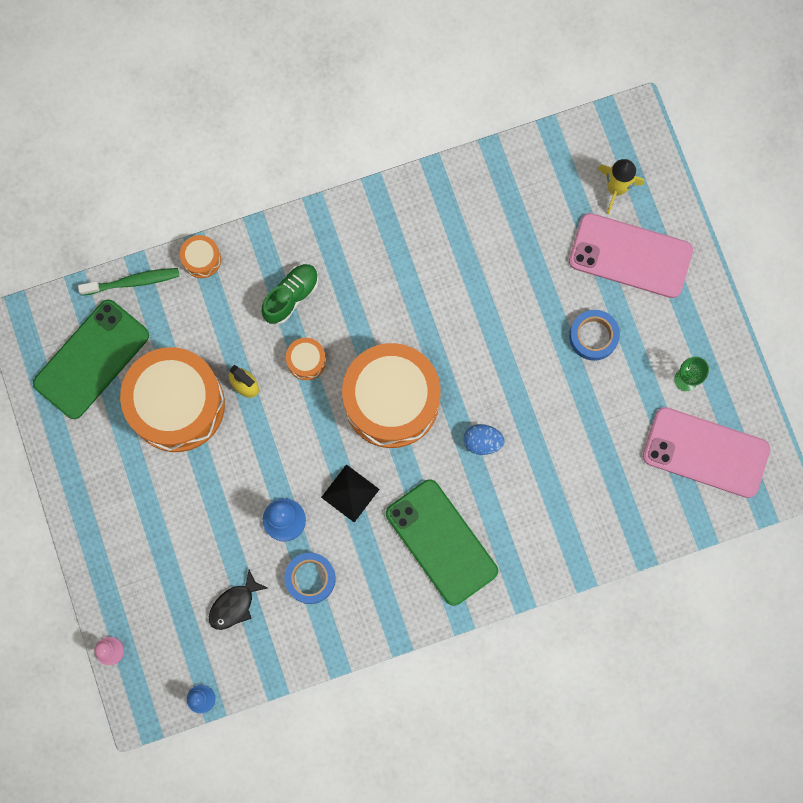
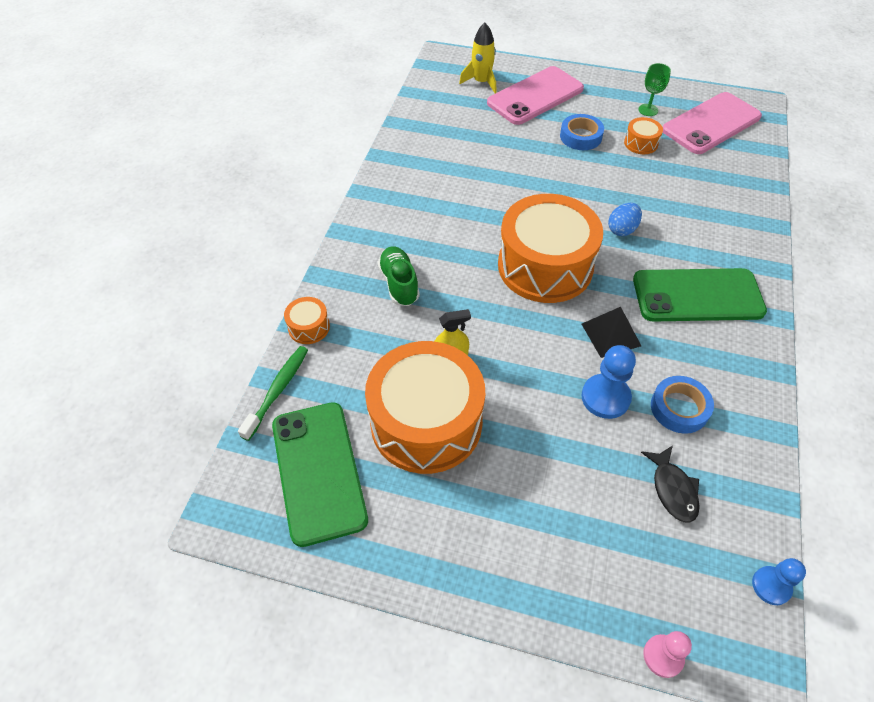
camera: 55 degrees left, 25 degrees down
orange drum [286,338,326,380] -> orange drum moved to [624,117,663,154]

